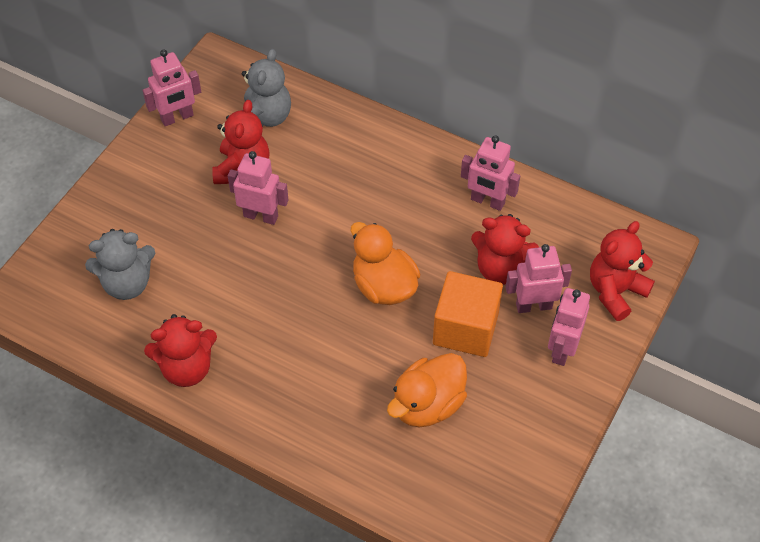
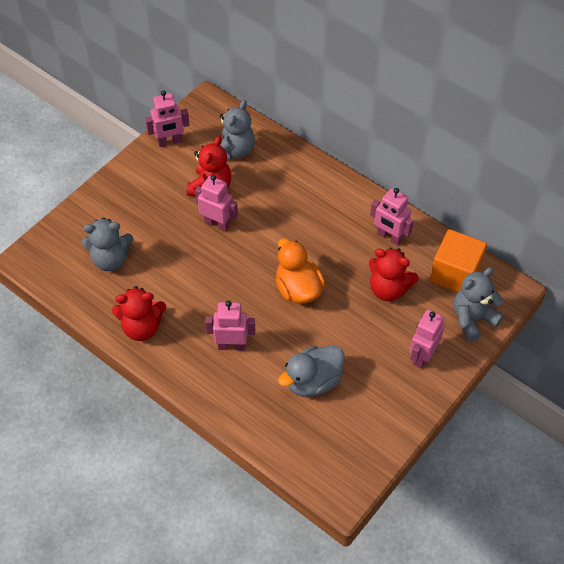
camera: 10 degrees right, 0 degrees up
orange duck [387,353,467,427] -> grey duck [278,345,345,397]
orange cube [433,271,503,357] -> orange cube moved to [430,229,487,292]
pink robot [505,244,572,313] -> pink robot moved to [205,301,255,351]
red teddy bear [590,221,655,321] -> grey teddy bear [454,267,504,342]

